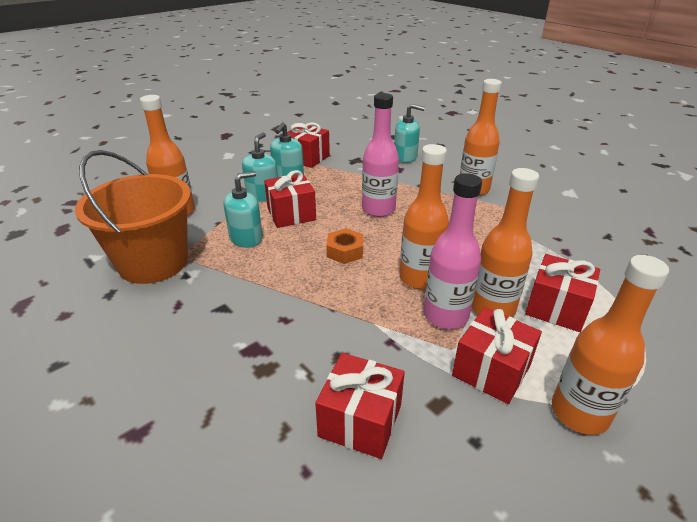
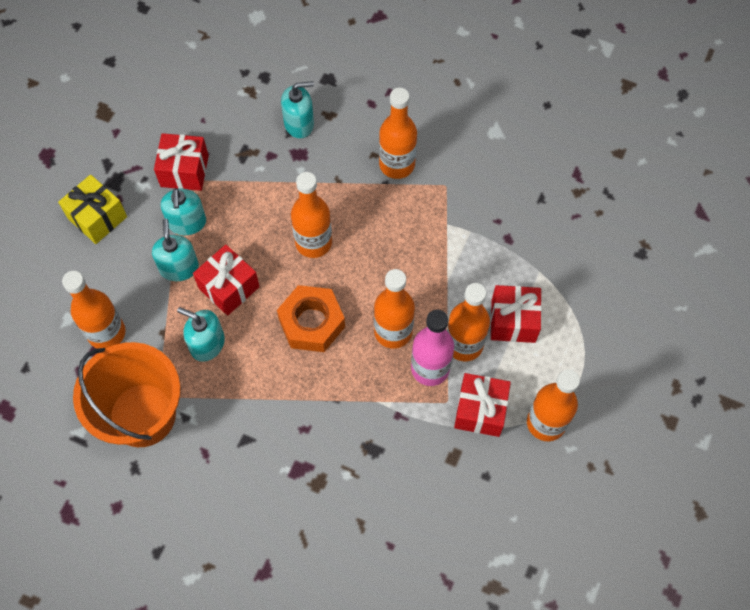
camera: 25 degrees left, 30 degrees up
turquoise soap dispenser [224,171,263,248] -> turquoise soap dispenser turned 90 degrees counterclockwise [177,307,225,362]
red gift [315,353,405,459] -> none
orange nut [326,228,363,264] -> orange nut [277,285,345,352], size x1.64
pink bottle [362,93,399,217] -> orange bottle [291,172,332,258]
none -> yellow gift [58,174,127,244]

